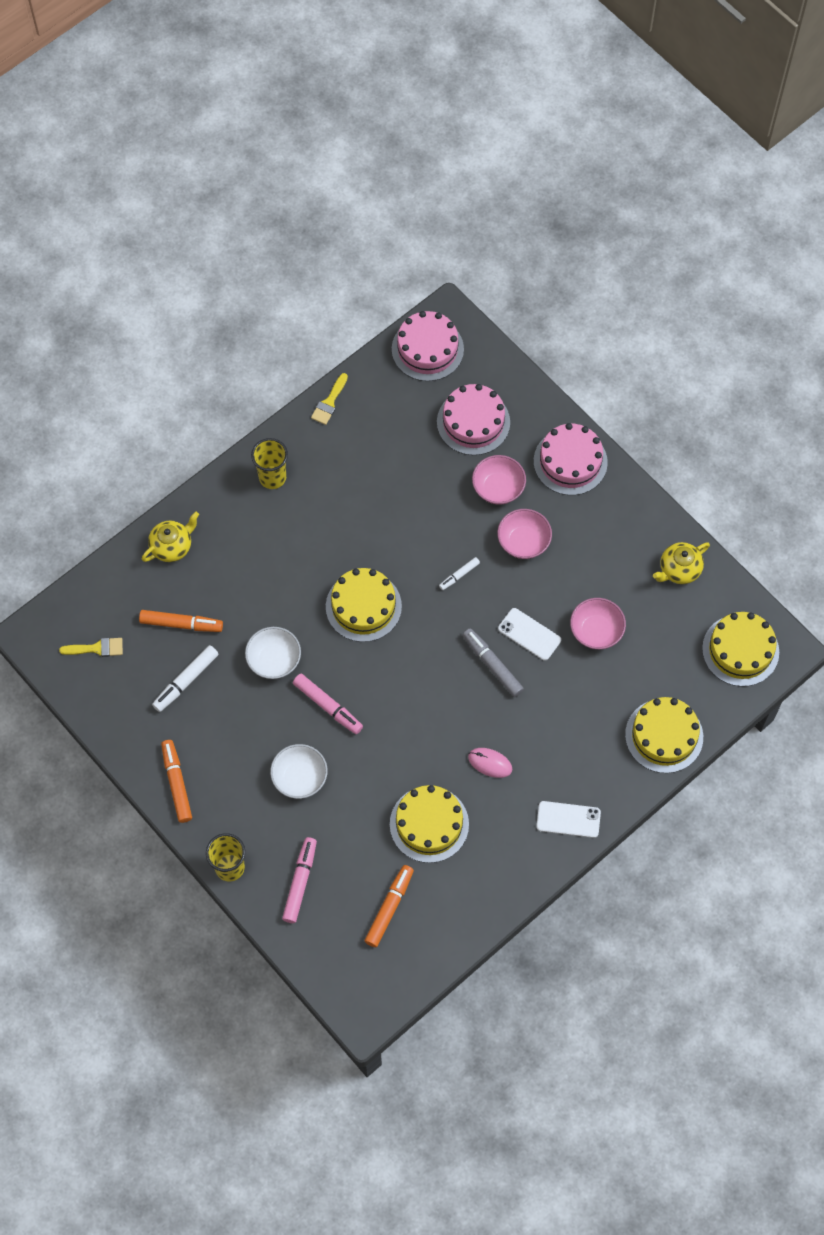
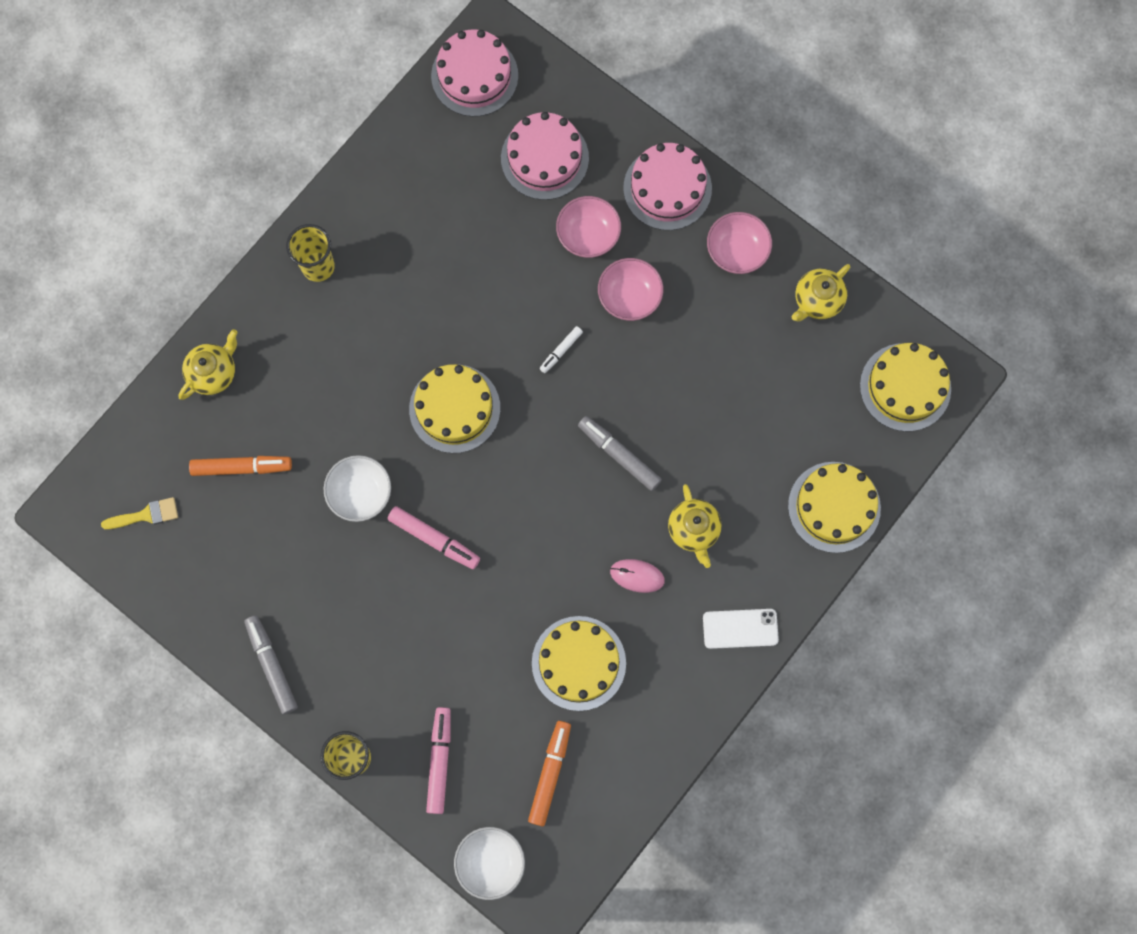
camera: 10 degrees left, 10 degrees up
white marker [152,645,218,712] -> none
orange marker [161,740,192,823] -> grey marker [244,615,298,714]
white bowl [270,744,328,799] -> white bowl moved to [454,827,525,900]
yellow brush [311,373,348,425] -> none
white phone [498,608,561,660] -> none
pink bowl [570,598,626,649] -> pink bowl moved to [707,212,772,274]
none -> yellow teapot [668,484,722,568]

